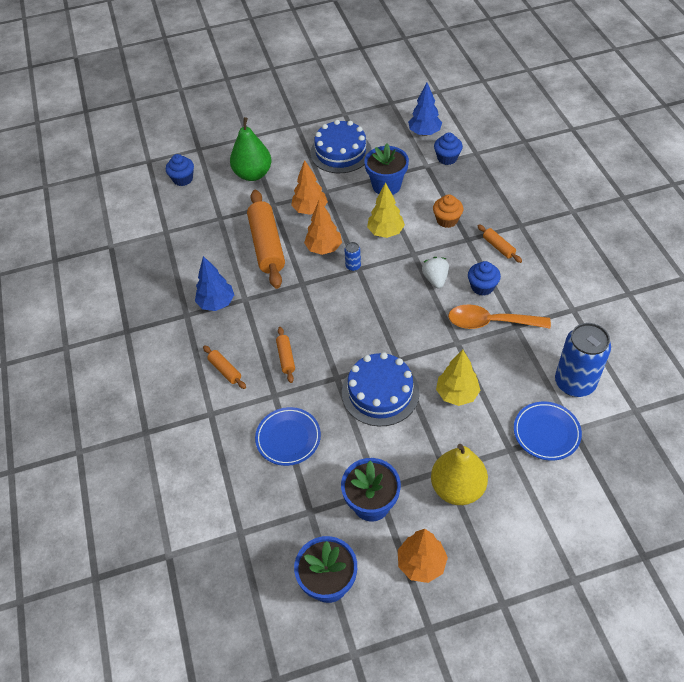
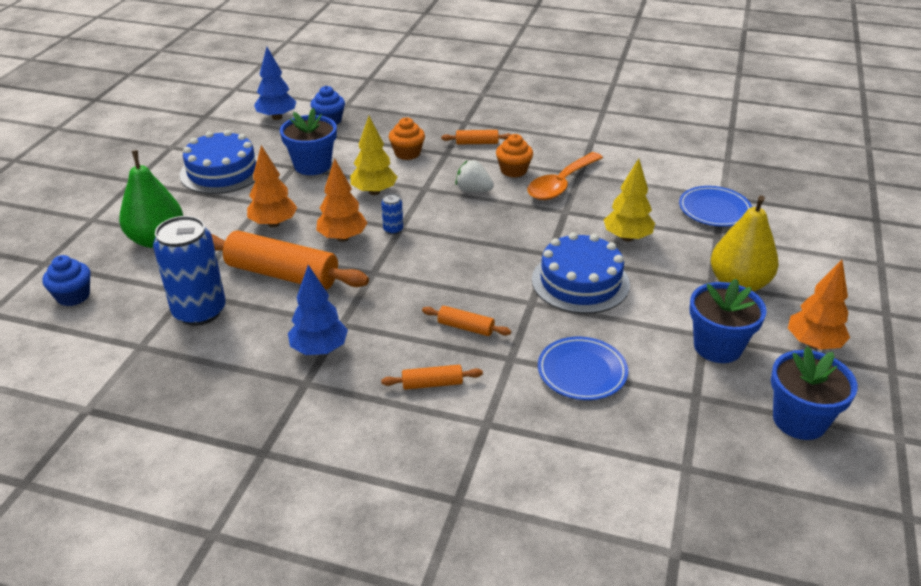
camera: 60 degrees left, 15 degrees down
blue cupcake [468,261,501,296] -> orange cupcake [496,134,533,178]
blue can [555,323,611,397] -> blue can moved to [153,216,226,326]

